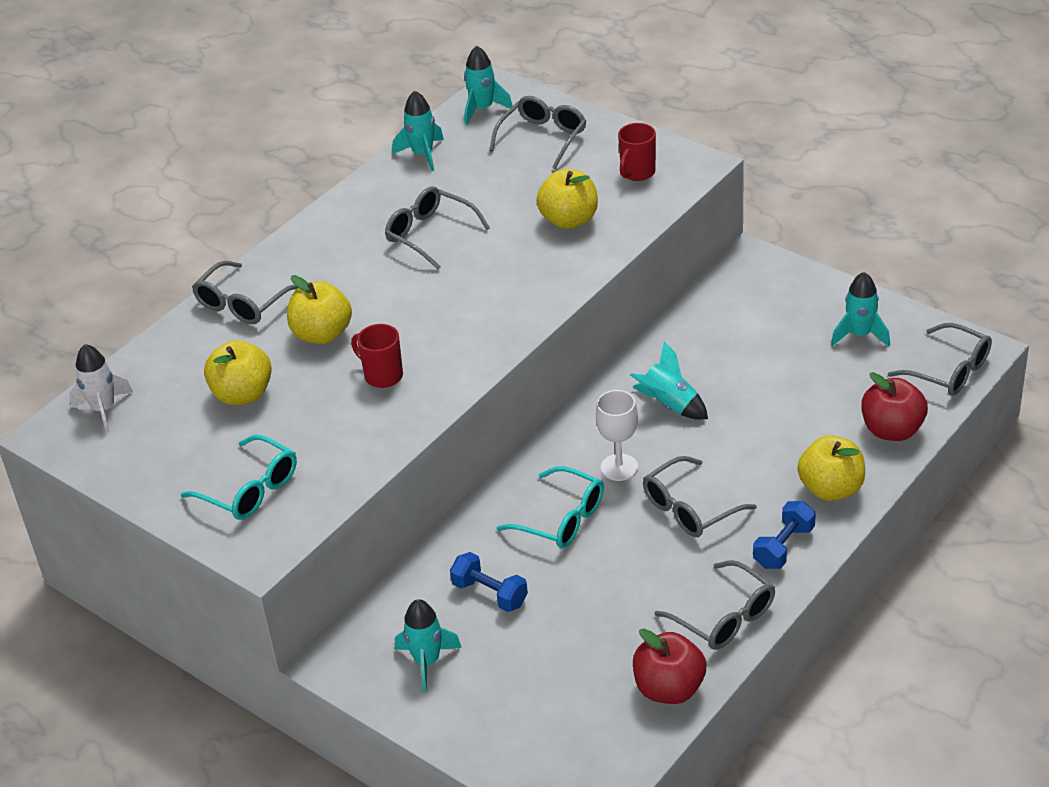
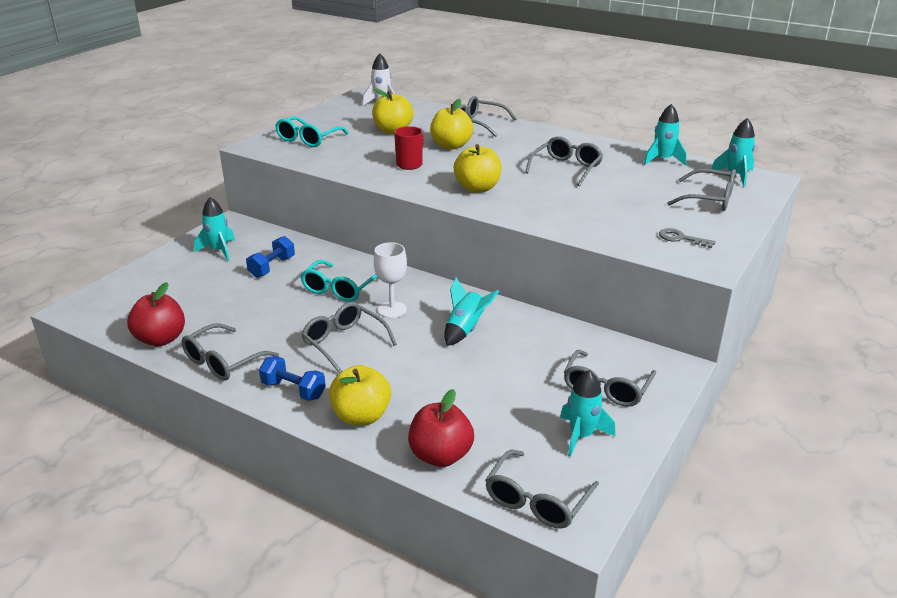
camera: 80 degrees right, 10 degrees down
yellow apple [537,169,598,229] -> yellow apple moved to [454,144,502,193]
red mug [618,123,656,181] -> grey key [659,228,716,248]
none -> grey glasses [564,350,656,407]

